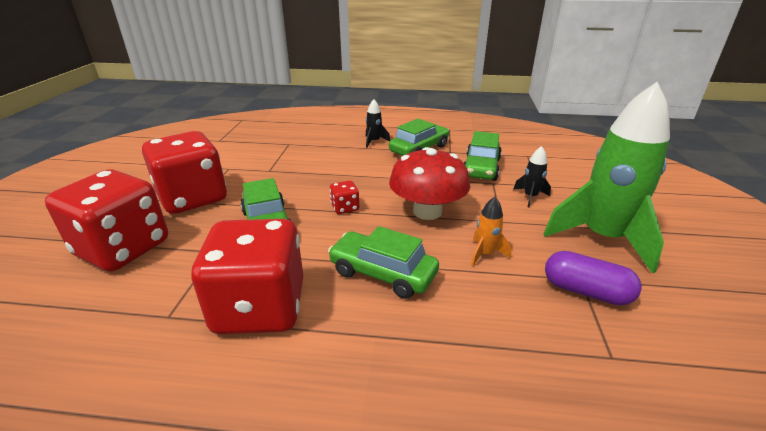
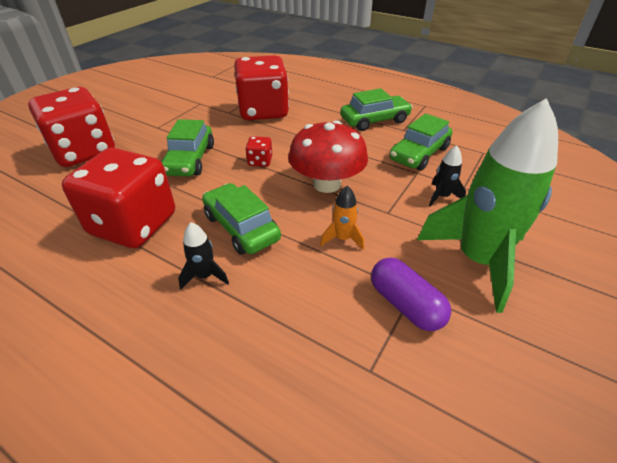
camera: 25 degrees right, 10 degrees up
red dice [142,131,227,214] -> red dice moved to [234,55,289,120]
black rocket [366,99,390,148] -> black rocket moved to [178,222,229,290]

